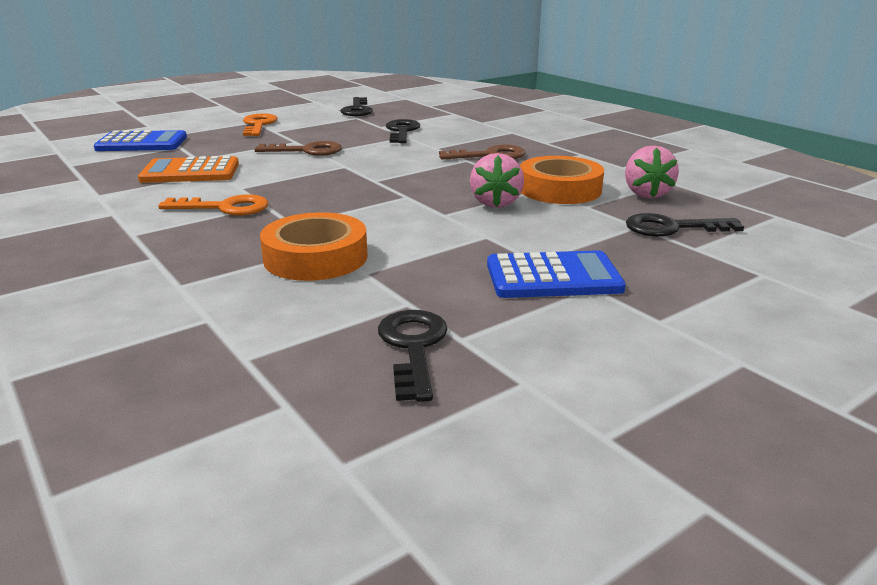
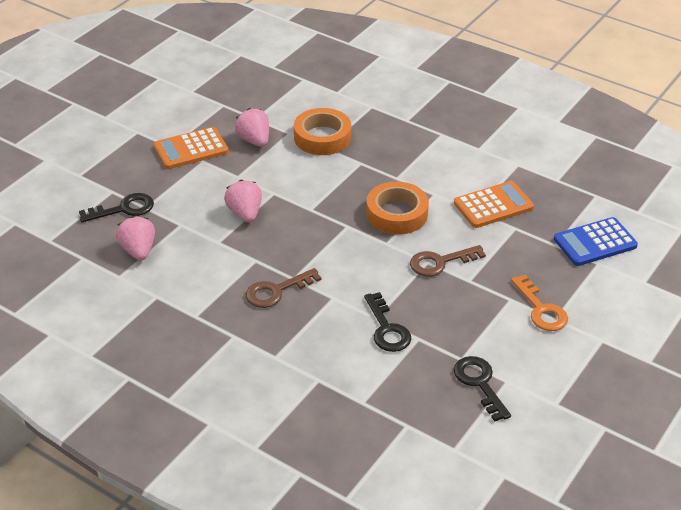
camera: 160 degrees right, 15 degrees up
orange key [158,194,268,215] -> none
black key [378,310,448,402] -> none
blue calculator [487,250,626,298] -> orange calculator [154,127,229,169]
orange tape [520,156,604,204] -> orange tape moved to [366,181,429,235]
none -> pink strawberry [235,108,269,147]

